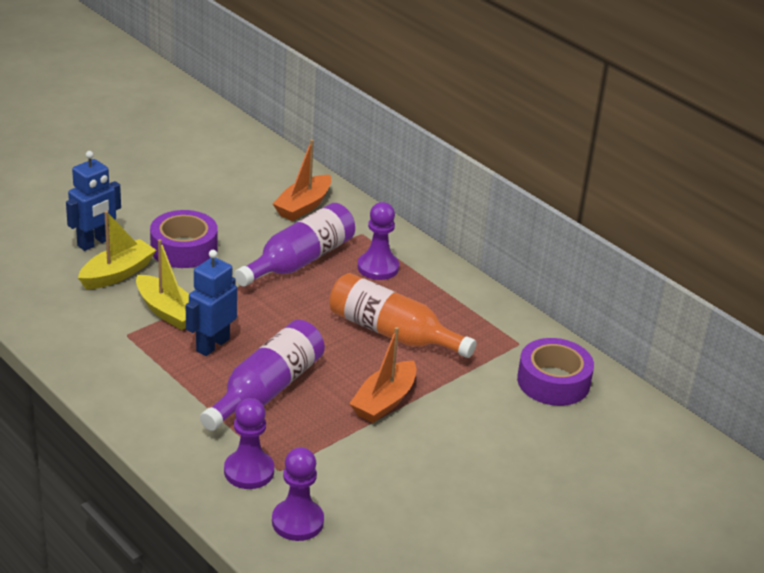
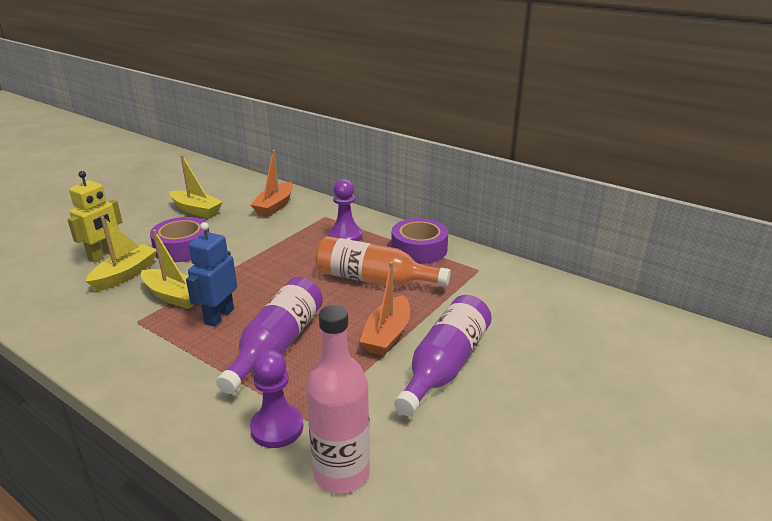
camera: 10 degrees left, 5 degrees down
blue robot [66,151,121,251] -> yellow robot [67,171,122,263]
purple bottle [234,203,355,287] -> purple bottle moved to [394,295,492,416]
purple pawn [272,447,324,541] -> pink bottle [306,305,370,493]
purple tape [517,338,594,406] -> purple tape moved to [392,218,448,264]
none -> yellow boat [169,155,223,218]

